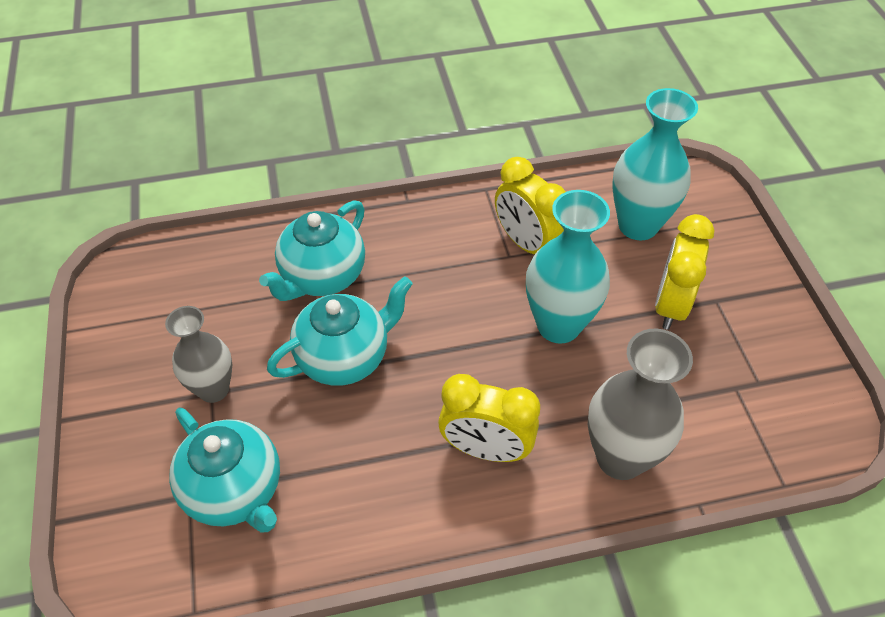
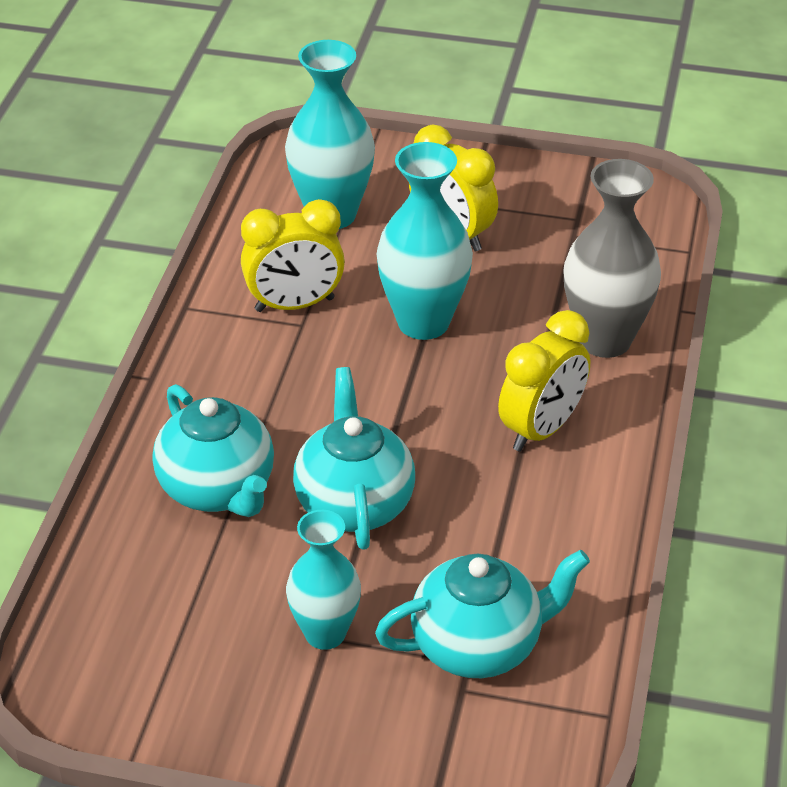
camera: 65 degrees left, 10 degrees down
grey vase [165,306,232,403] -> turquoise vase [286,510,361,650]

